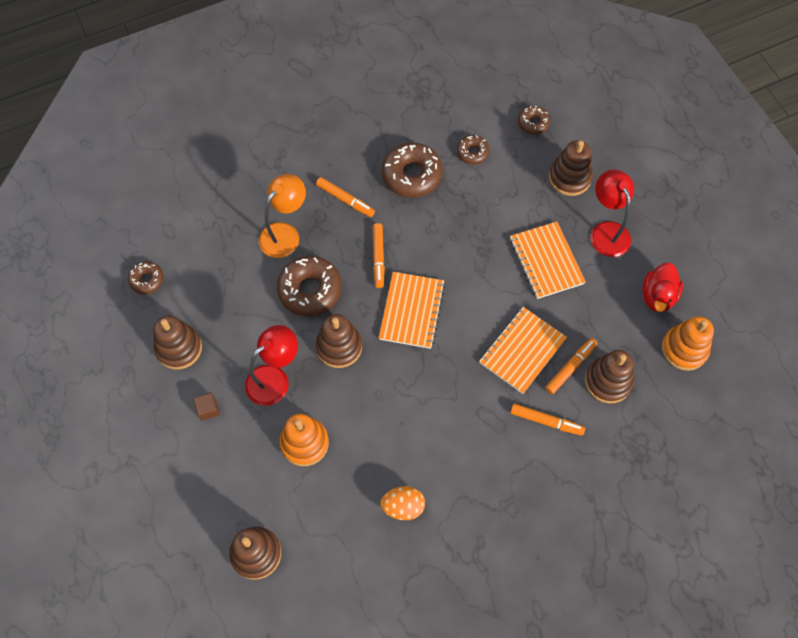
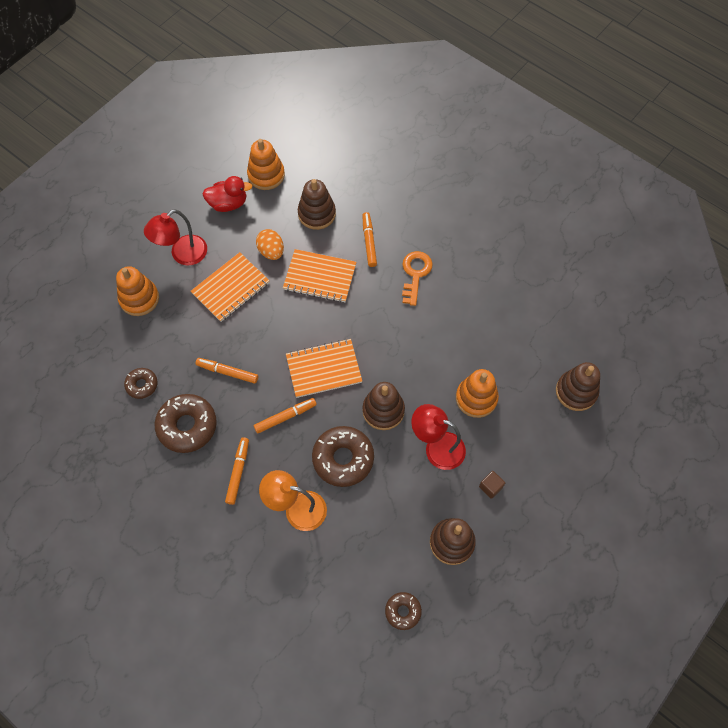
camera: 115 degrees left, 0 degrees up
orange egg [380,486,425,520] -> orange egg moved to [256,229,284,260]
brown donut [518,106,550,135] -> none
orange marker [545,338,597,394] -> orange marker moved to [196,358,258,384]
brown stacking toy [549,140,593,196] -> orange stacking toy [116,266,159,316]
none -> orange key [402,251,433,306]

